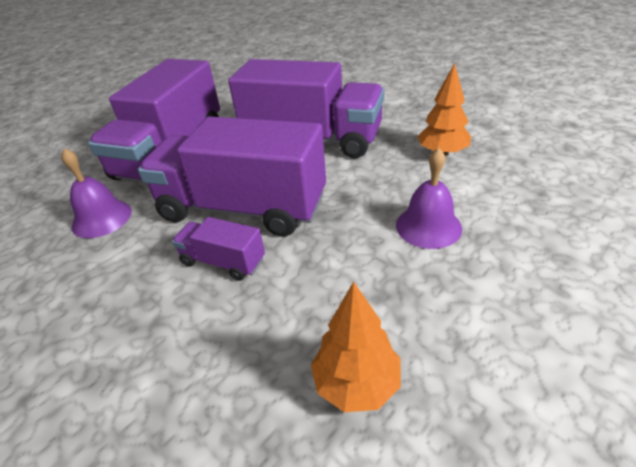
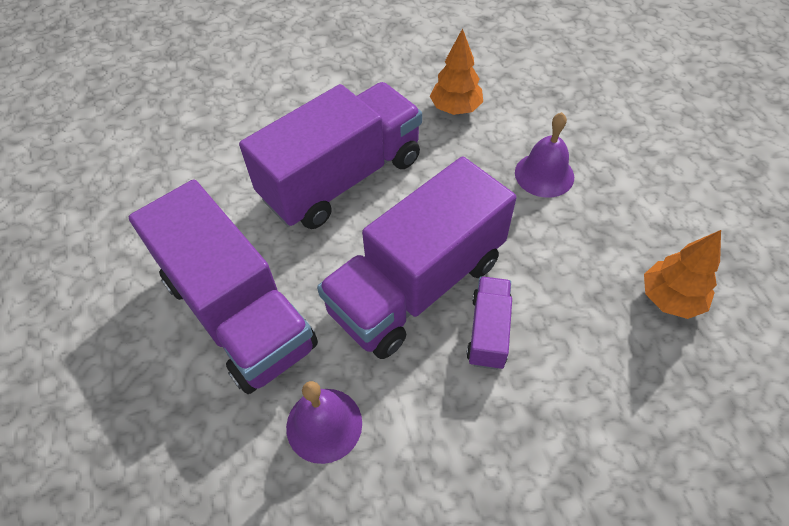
camera: 60 degrees left, 15 degrees up
purple truck [172,217,265,281] -> purple truck turned 135 degrees clockwise [466,276,512,370]

